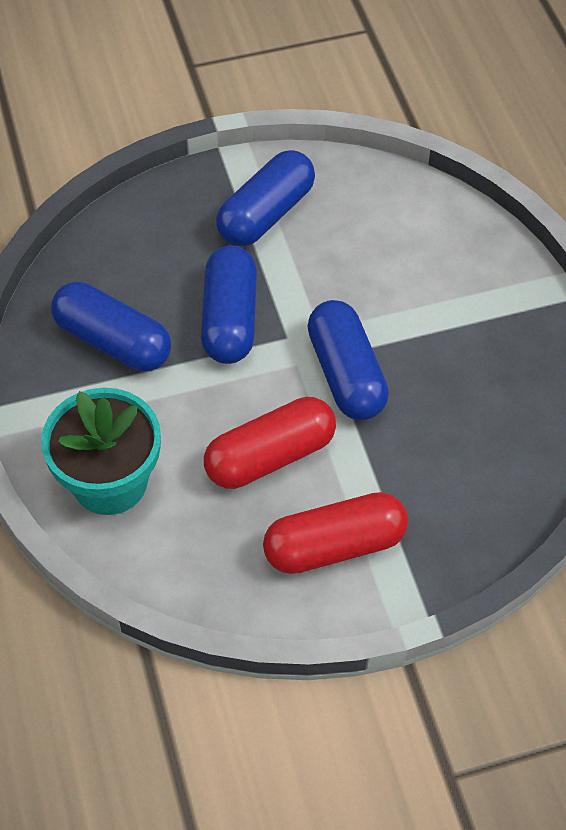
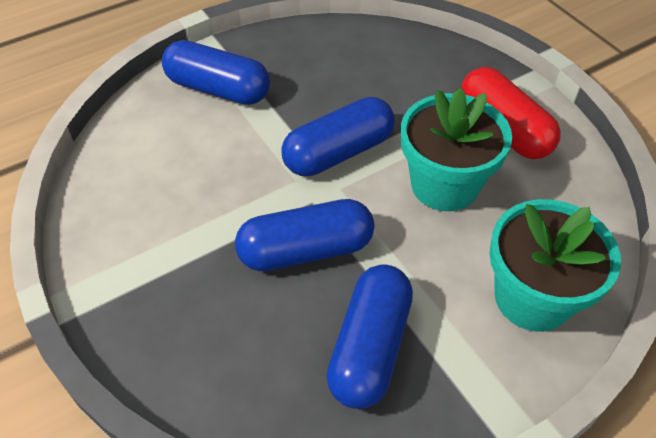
camera: 105 degrees left, 5 degrees down
red capsule [204,397,336,489] -> turquoise flower pot [401,88,512,211]
blue capsule [216,150,315,247] -> blue capsule moved to [162,40,270,105]

